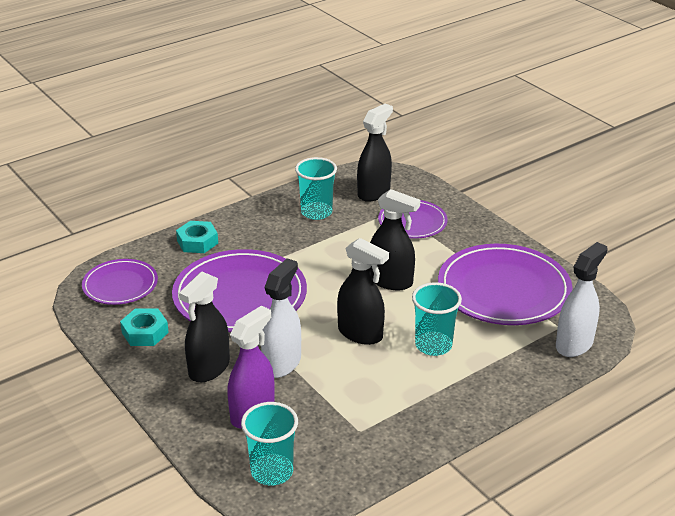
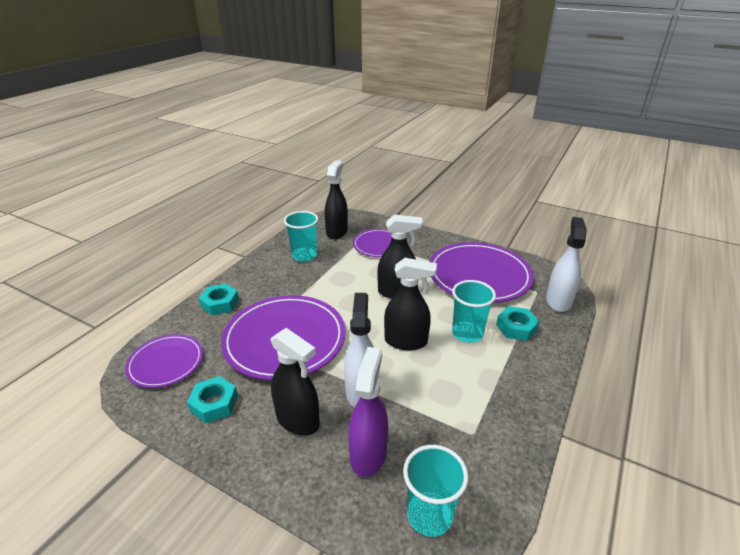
camera: 25 degrees left, 0 degrees up
black spray bottle [179,271,230,382] -> black spray bottle turned 60 degrees counterclockwise [271,328,320,436]
none -> turquoise nut [496,306,539,341]

